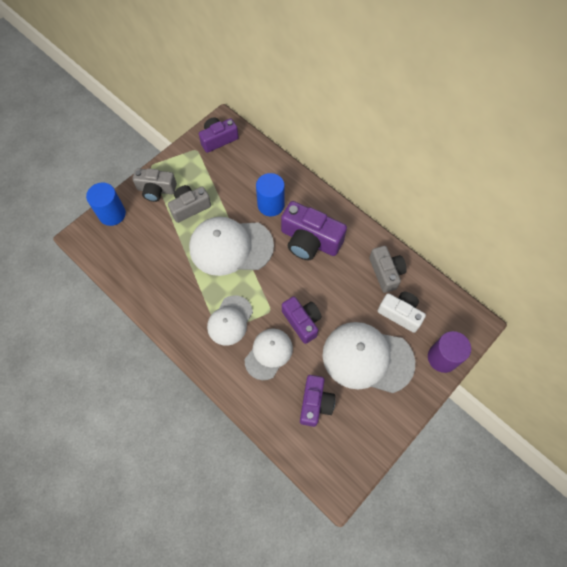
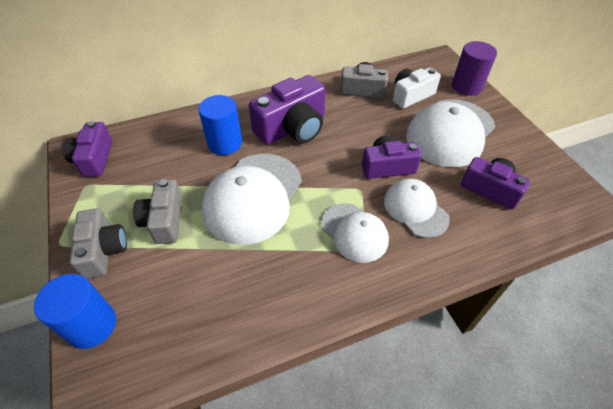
camera: 65 degrees left, 15 degrees down
grey camera [133,168,177,202] -> grey camera turned 45 degrees counterclockwise [69,208,127,279]

